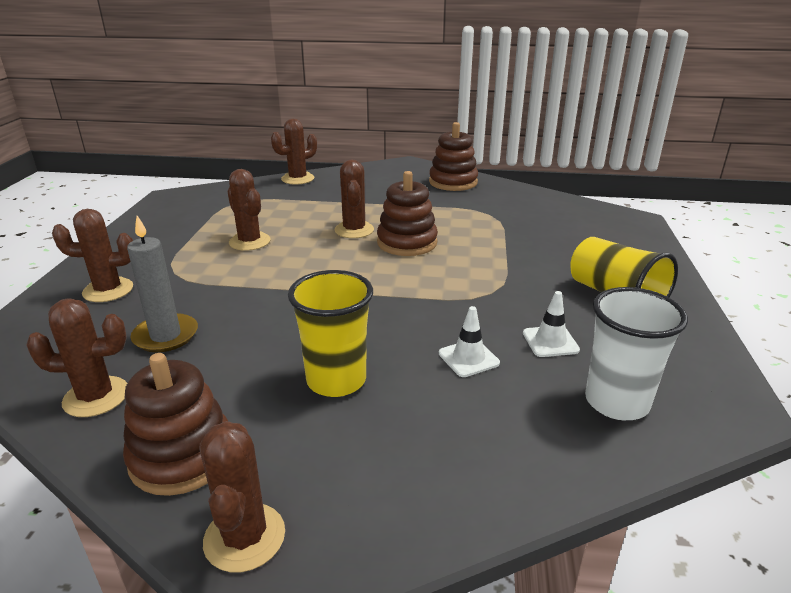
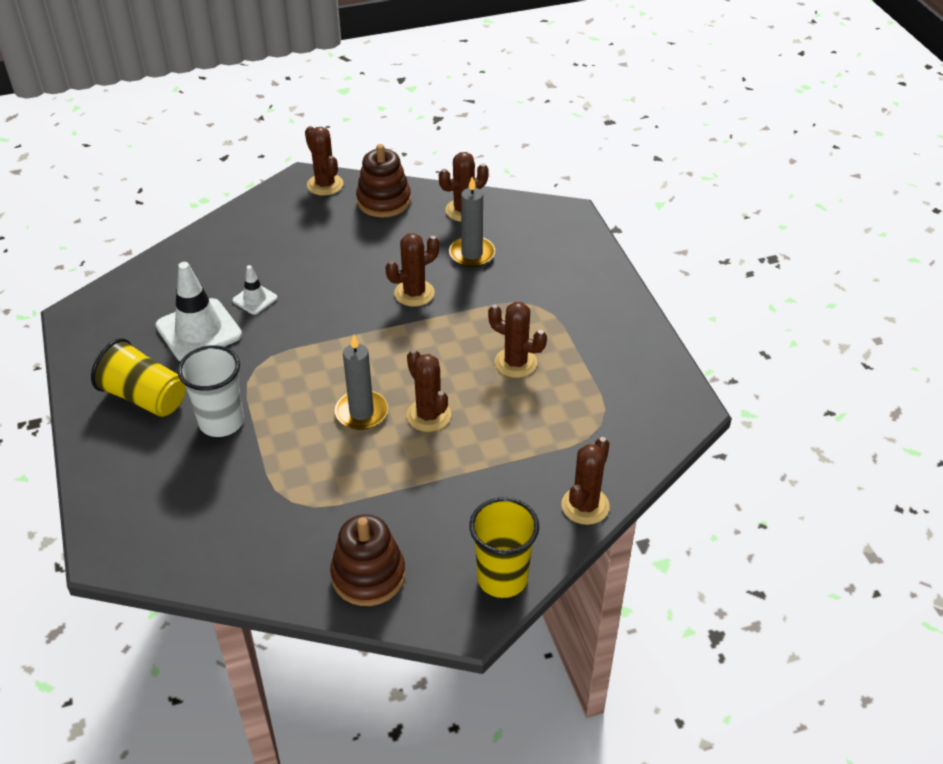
camera: 155 degrees right, 15 degrees up
brown cactus [52,209,133,302] -> brown cactus moved to [386,233,439,307]
yellow cup [288,270,373,397] -> yellow cup moved to [469,497,539,598]
brown stacking toy [377,171,438,256] -> grey candle [335,334,388,430]
white traffic cone [523,291,580,357] -> white traffic cone [155,262,242,361], size x1.96
white cup [585,287,688,420] -> white cup moved to [178,345,244,437]

